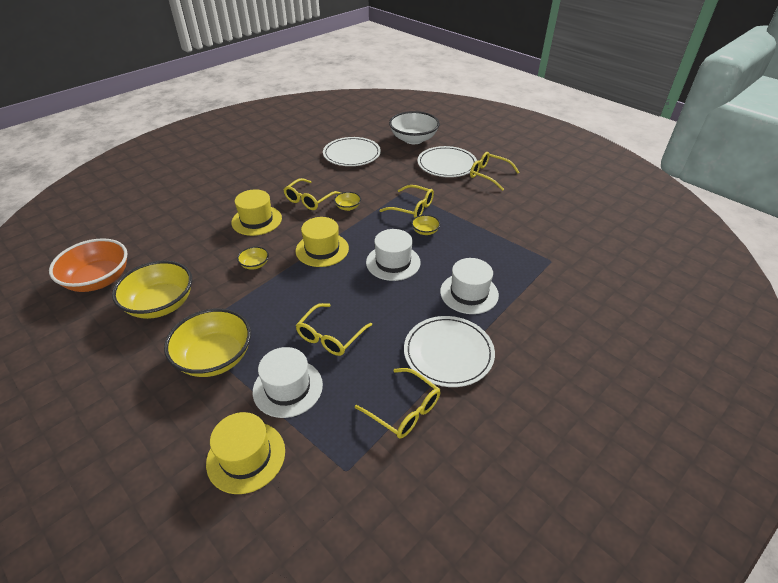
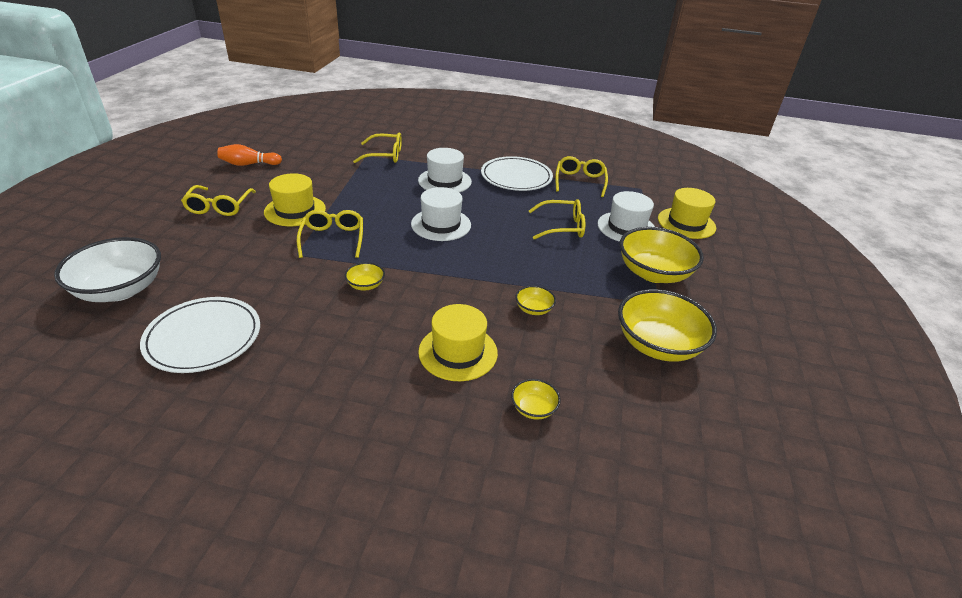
camera: 125 degrees left, 5 degrees down
orange bowl [49,238,128,292] -> none
yellow glasses [283,178,341,210] -> yellow glasses moved to [353,133,402,163]
yellow hat [296,217,349,267] -> yellow hat moved to [264,173,326,226]
yellow bowl [412,215,440,235] -> yellow bowl moved to [511,379,561,420]
white plate [418,146,477,177] -> none
none -> orange bowling pin [217,144,282,166]

